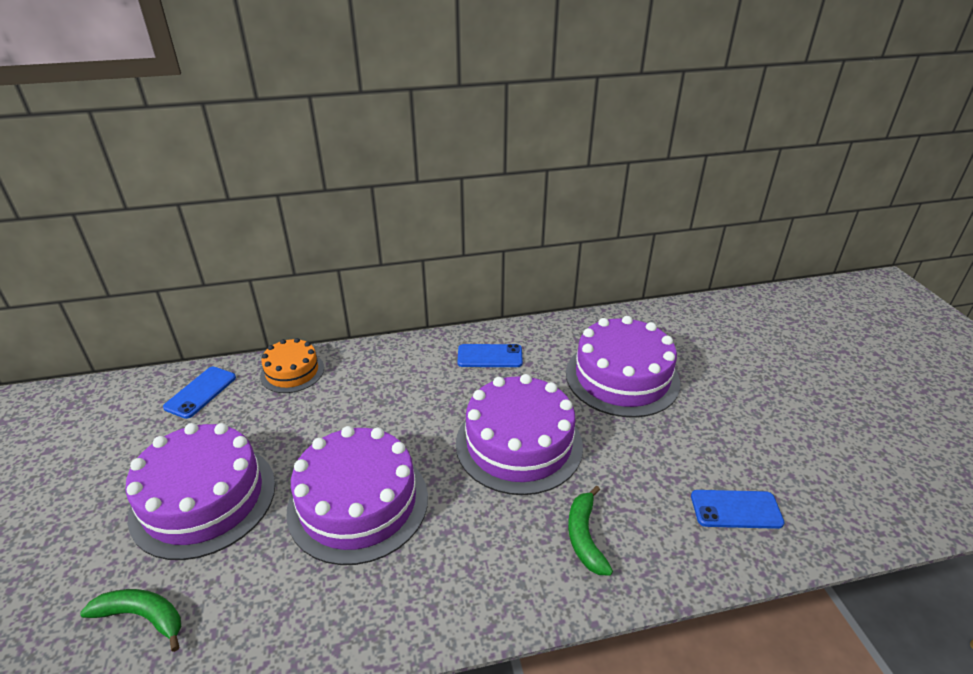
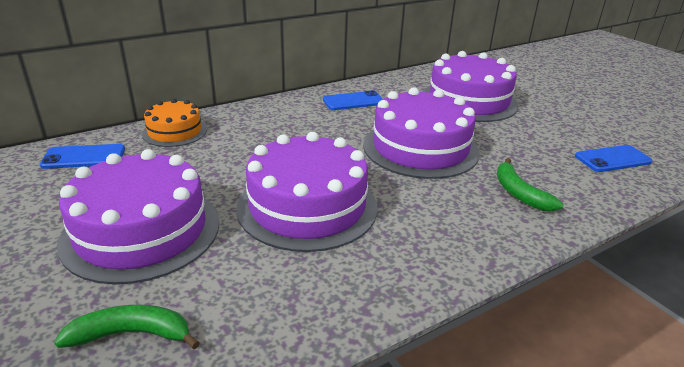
camera: 20 degrees left, 5 degrees down
blue phone [163,367,236,419] -> blue phone turned 75 degrees clockwise [40,144,125,169]

